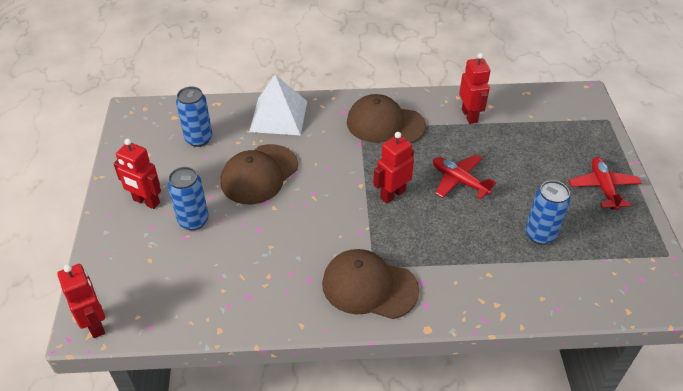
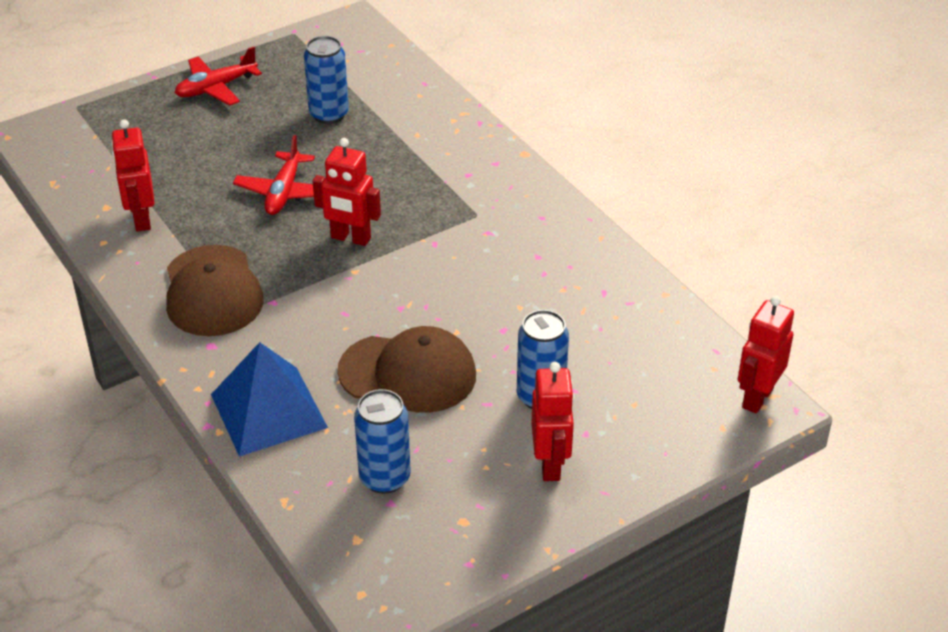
camera: 120 degrees left, 5 degrees down
white pyramid [249,74,307,135] -> blue pyramid [211,342,328,457]
brown cap [322,249,419,319] -> none
red robot [459,53,490,124] -> red robot turned 60 degrees counterclockwise [111,119,155,232]

